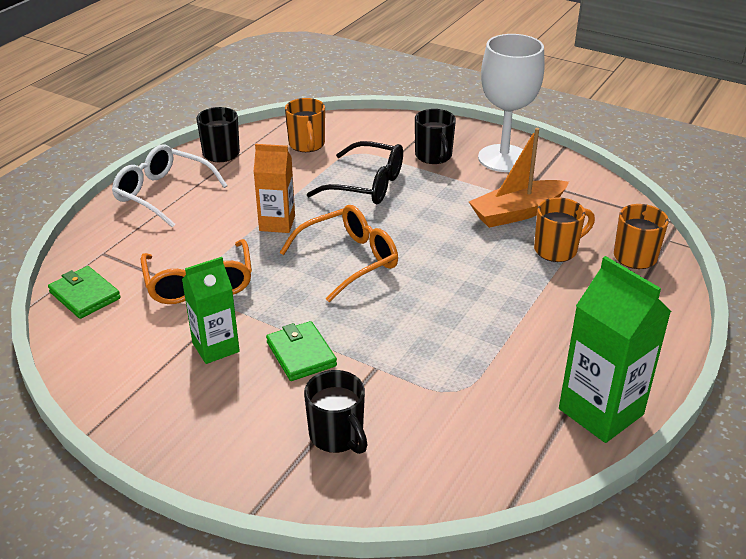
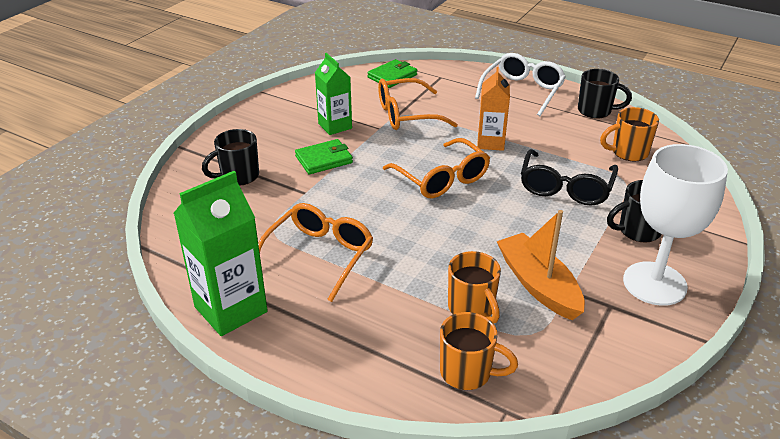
camera: 90 degrees right, 0 degrees up
none -> orange glasses [258,203,373,302]

